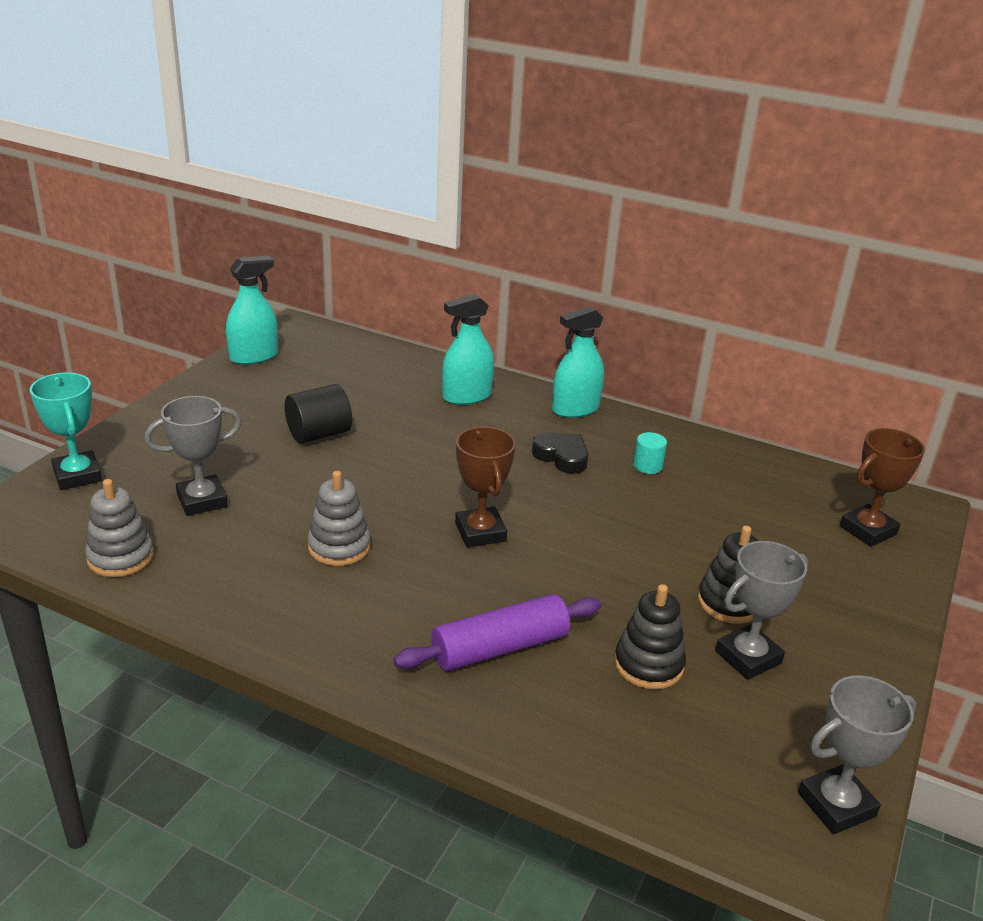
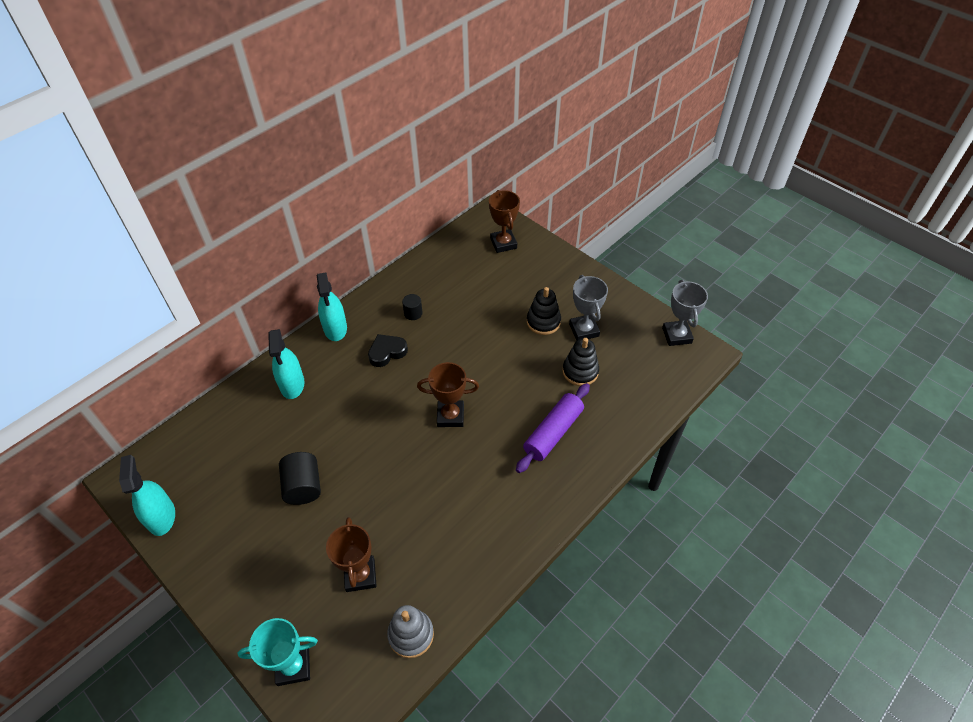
camera: 70 degrees left, 20 degrees up
grey trophy [144,396,242,516] -> brown trophy [326,517,377,592]
grey stacking toy [307,471,371,566] -> none
purple rolling pin [394,594,601,671] -> purple rolling pin turned 45 degrees clockwise [516,383,590,473]
turquoise cylinder [633,432,667,474] -> black cylinder [402,294,423,320]

